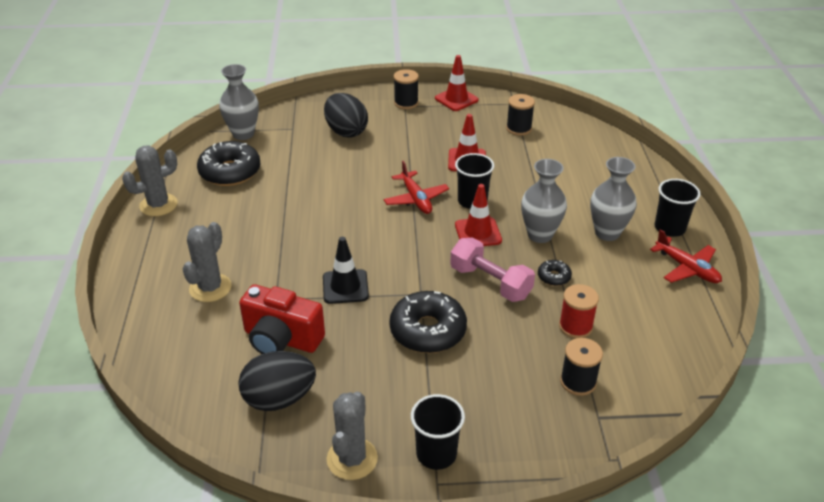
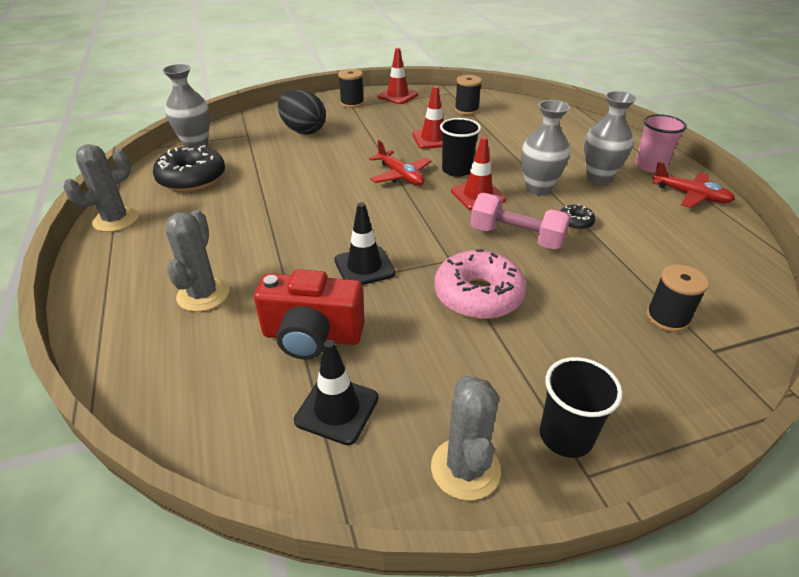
camera: 15 degrees left, 0 degrees up
black egg [238,351,316,411] -> black traffic cone [294,340,379,445]
black donut [389,291,467,353] -> pink donut [434,249,526,319]
red spool [559,284,599,338] -> none
black cup [655,179,701,237] -> pink cup [636,114,687,173]

